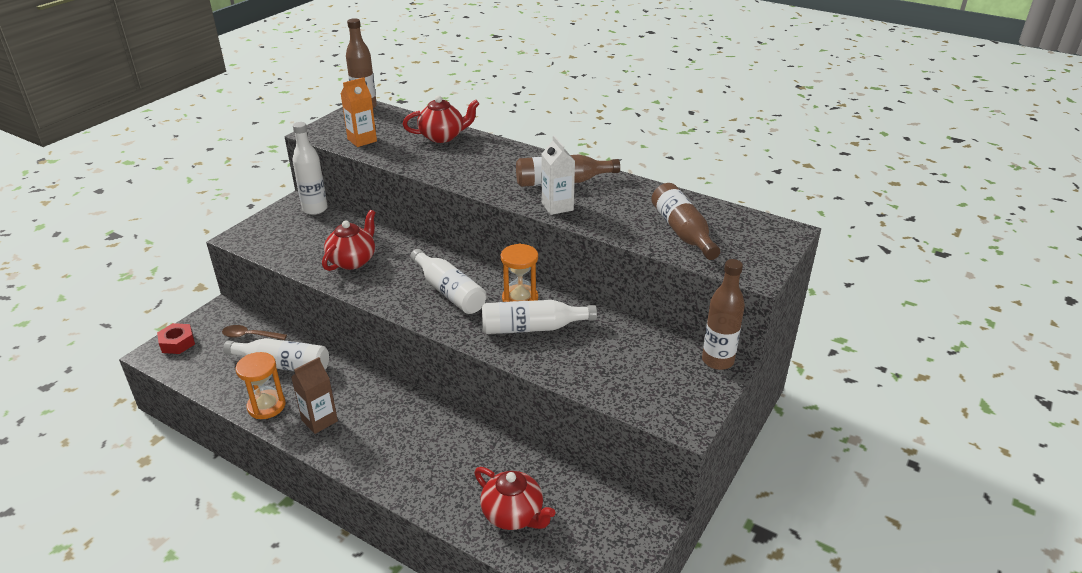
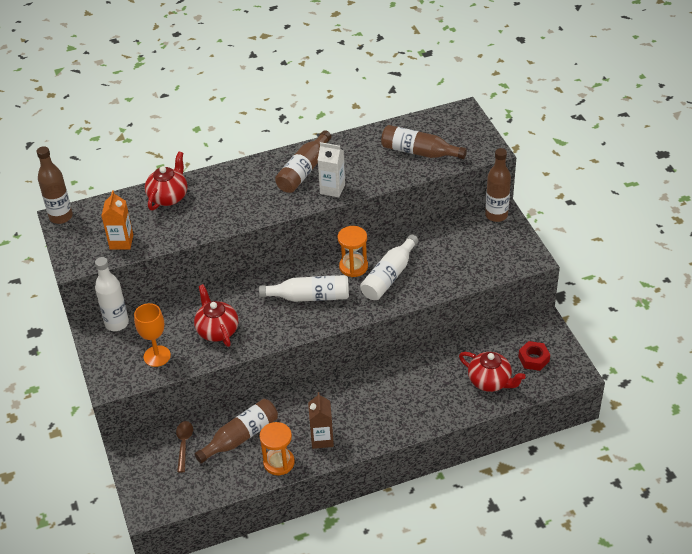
camera: 50 degrees left, 10 degrees up
red nut [157,323,195,354] -> red nut moved to [518,341,550,371]
brown spoon [222,325,287,340] -> brown spoon turned 135 degrees clockwise [176,421,193,473]
white bottle [223,338,329,371] -> brown bottle [194,399,278,463]
red teapot [474,467,555,530] -> red teapot turned 45 degrees clockwise [459,352,526,392]
none -> orange goblet [134,303,171,367]

